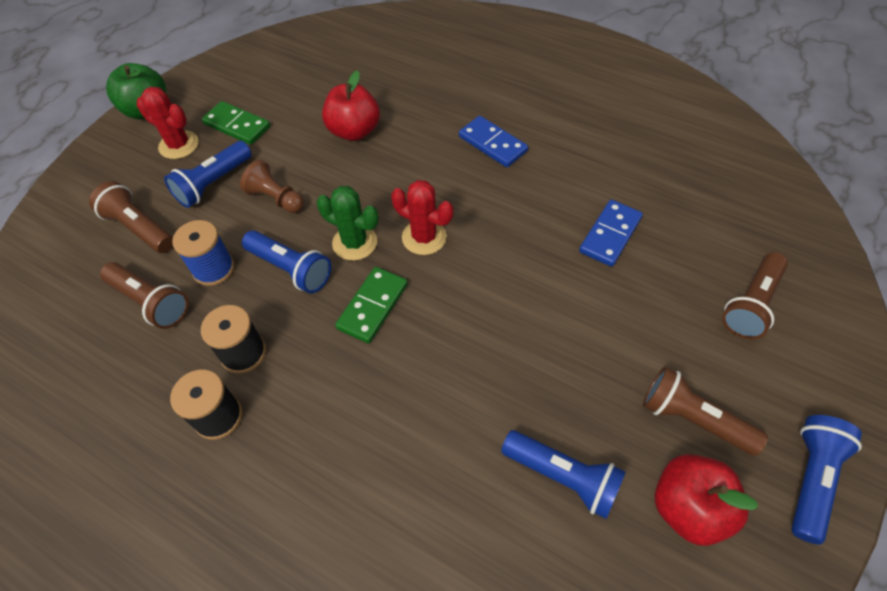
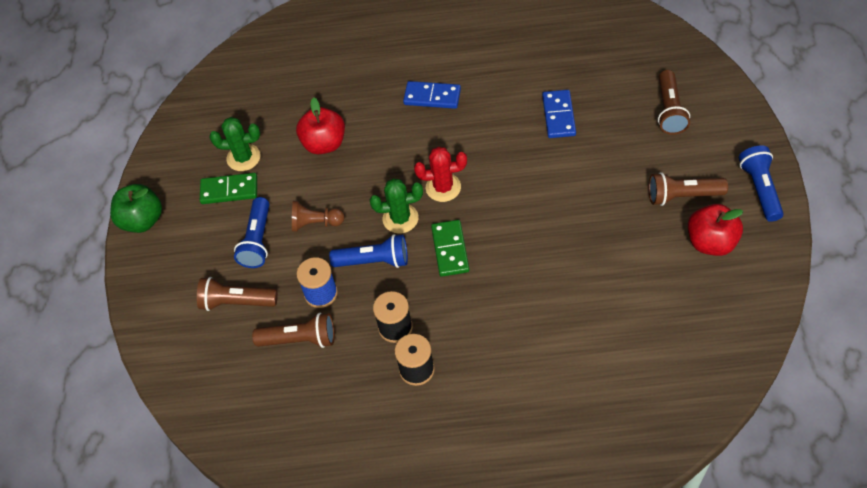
camera: 30 degrees left, 0 degrees up
red cactus [136,87,199,159] -> none
blue flashlight [501,430,626,519] -> none
none -> green cactus [209,117,260,171]

